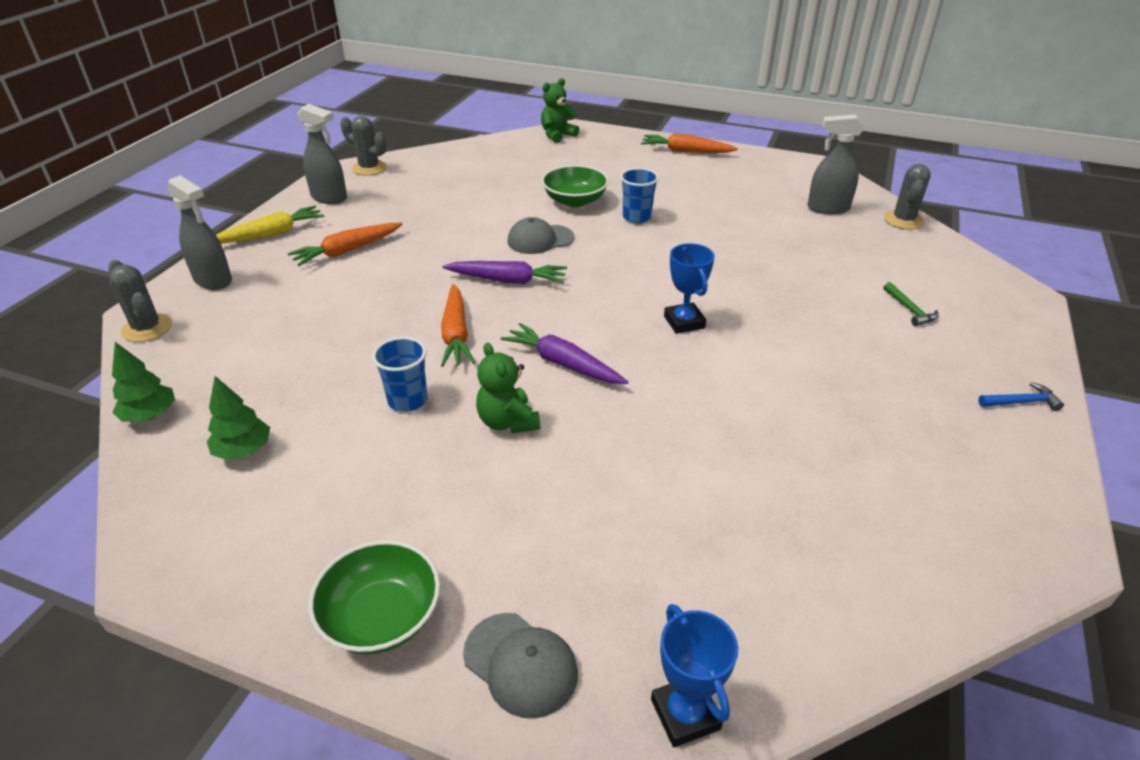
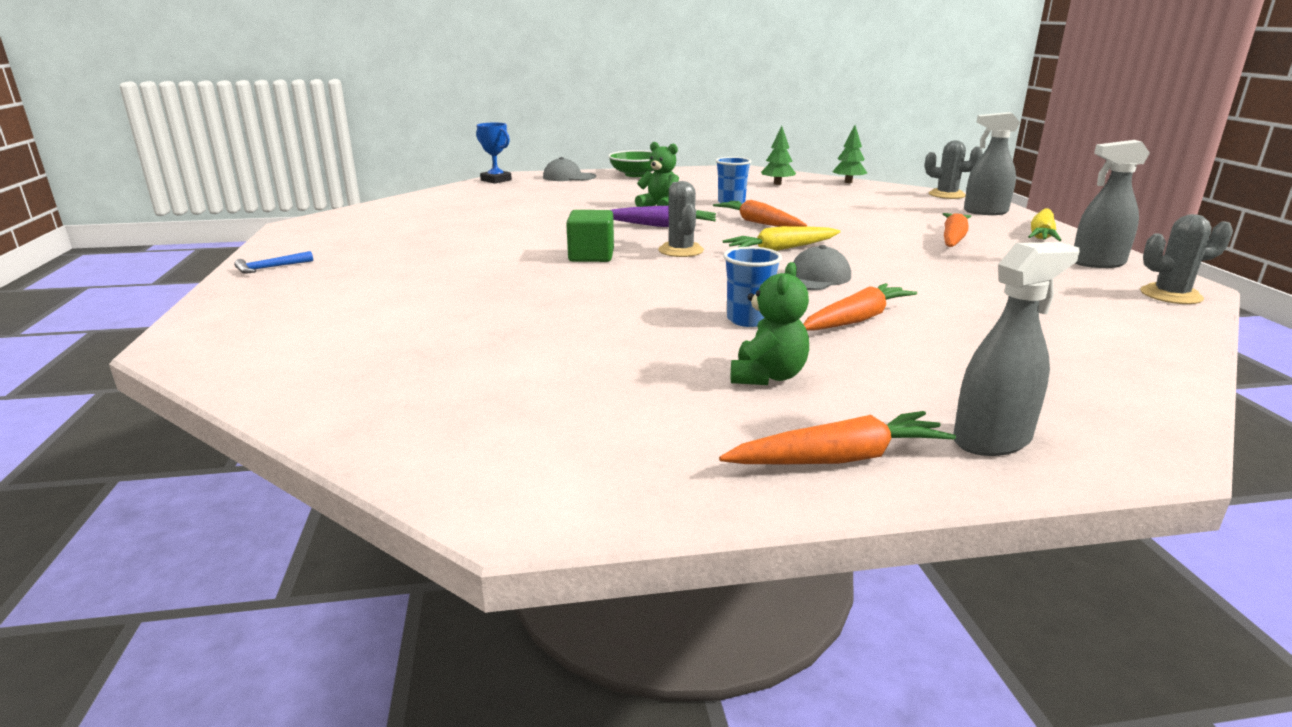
camera: 150 degrees right, 15 degrees down
purple carrot [443,261,567,284] -> yellow carrot [723,226,841,251]
green teddy bear [541,78,579,143] -> green teddy bear moved to [731,262,809,385]
green bowl [541,165,609,207] -> orange carrot [803,283,917,331]
blue trophy [664,243,715,334] -> green cube [566,210,614,262]
grey spray bottle [807,115,864,214] -> grey spray bottle moved to [953,242,1079,456]
green hammer [883,282,938,326] -> none
grey cactus [884,164,931,230] -> grey cactus moved to [658,181,704,257]

